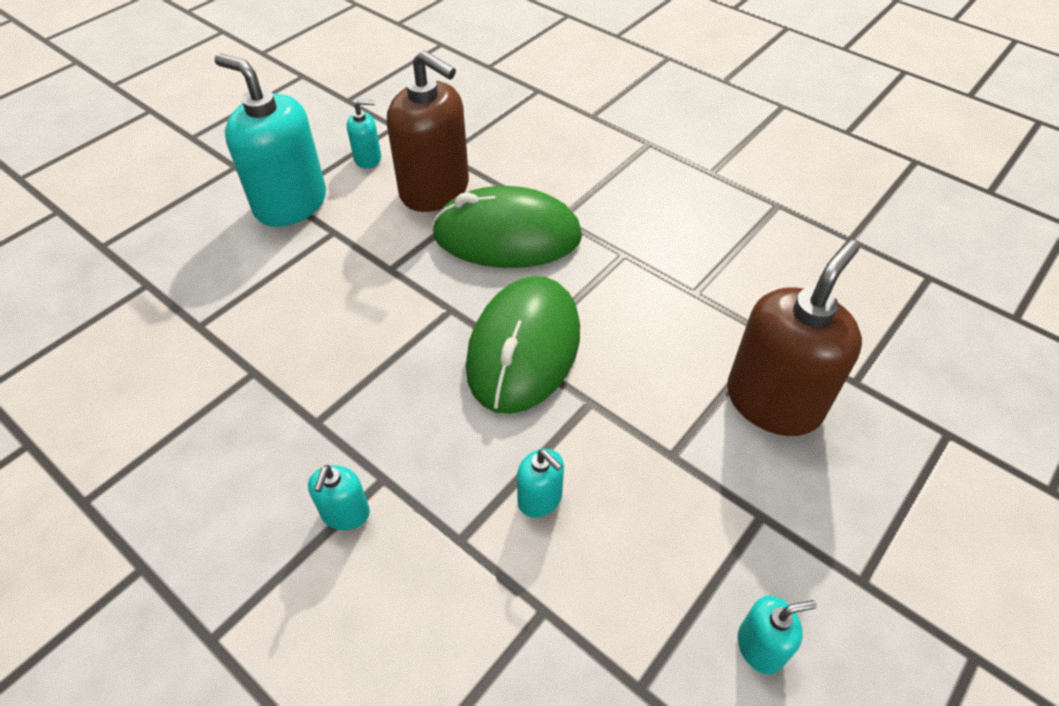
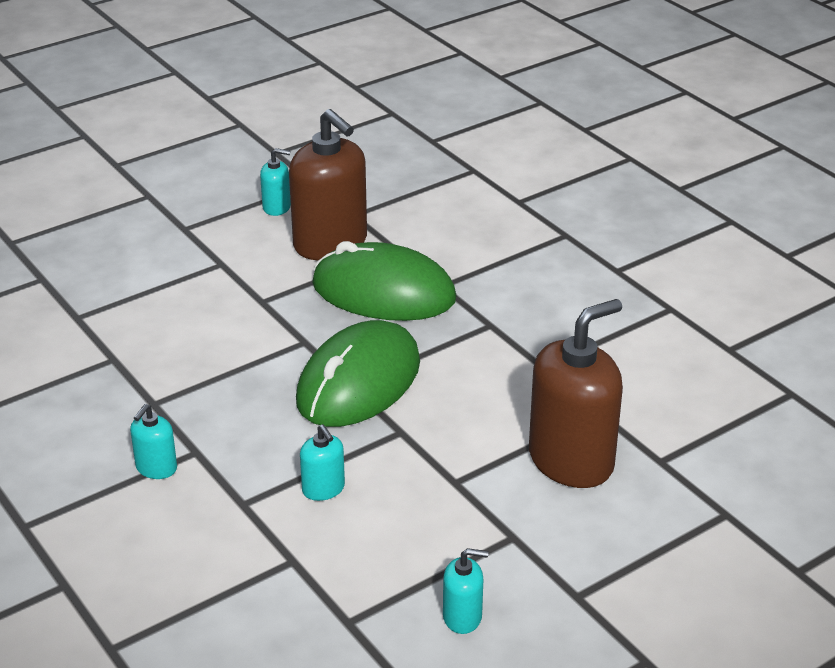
camera: 15 degrees right, 15 degrees down
turquoise soap dispenser [214,54,326,227] -> none

